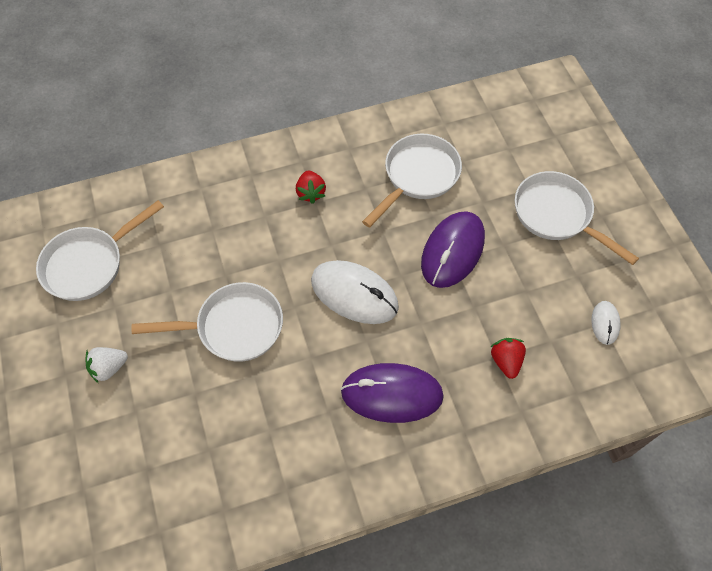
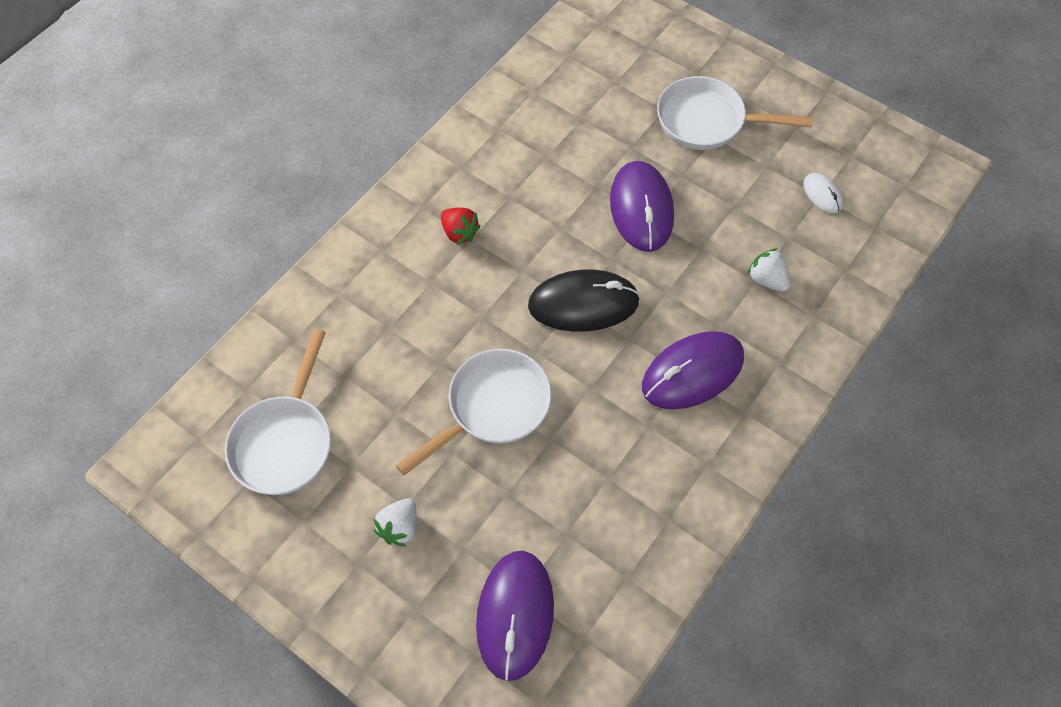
camera: 35 degrees left, 0 degrees up
white mouse [311,260,399,324] -> black mouse [528,269,640,332]
white pan [362,134,462,228] -> none
red strawberry [491,338,526,379] -> white strawberry [747,248,790,292]
none -> purple mouse [476,551,554,681]

